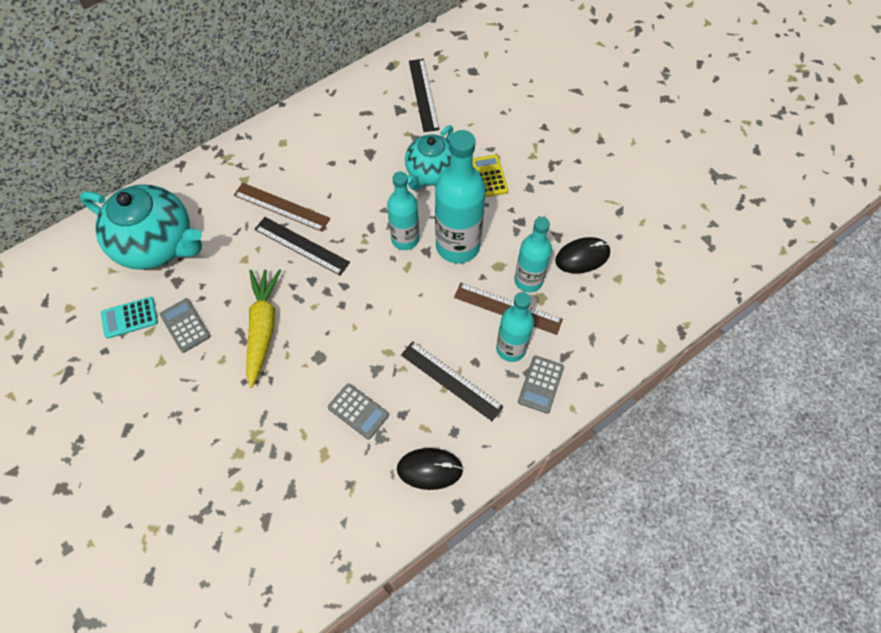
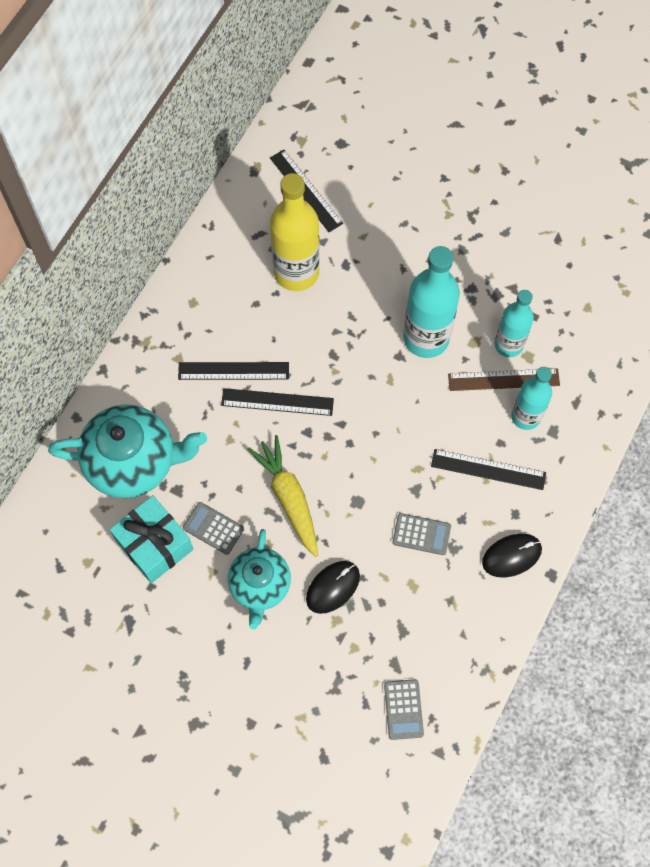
camera: 25 degrees left, 5 degrees up
turquoise calculator [101,297,158,339] -> turquoise gift [110,495,194,583]
brown ruler [234,183,330,232] -> black ruler [178,362,289,380]
turquoise bottle [387,172,419,250] -> none
turquoise teapot [405,125,453,190] -> turquoise teapot moved to [228,529,291,629]
yellow calculator [473,155,508,197] -> none
grey calculator [518,355,564,414] -> grey calculator moved to [384,679,424,740]
black mouse [555,237,610,274] -> black mouse moved to [306,561,360,614]
none -> yellow bottle [270,173,320,291]

